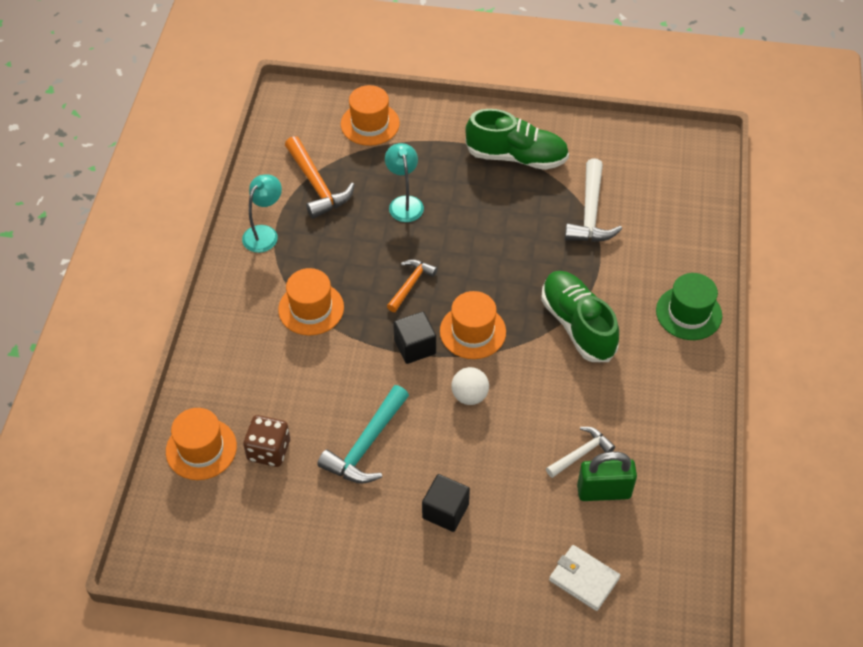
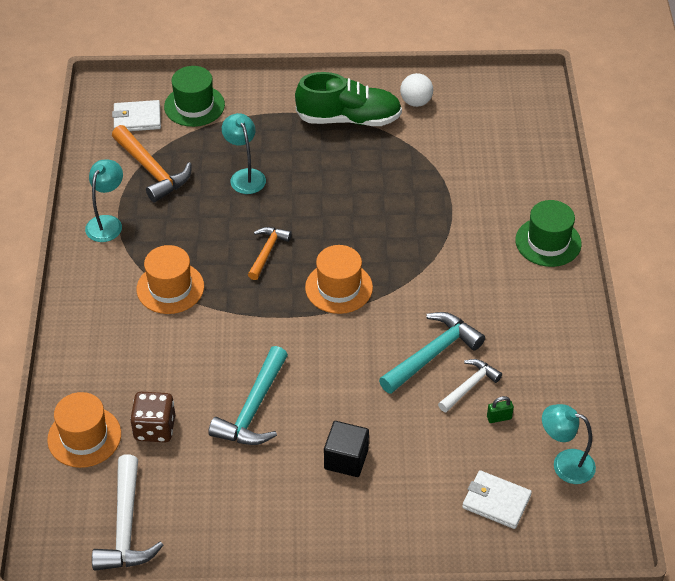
camera: 10 degrees left, 5 degrees down
orange hat [341,85,400,146] -> green hat [164,66,225,127]
black cube [393,311,436,364] -> none
white ball [451,367,489,405] -> white ball moved to [400,73,433,107]
green shoe [541,271,619,362] -> none
white hammer [565,158,622,242] -> white hammer moved to [92,454,164,571]
green padlock [577,451,637,501] -> green padlock [487,396,514,423], size x0.46
none -> white wallet [112,100,161,131]
none -> turquoise hammer [379,312,485,394]
none -> turquoise lamp [542,404,596,484]

